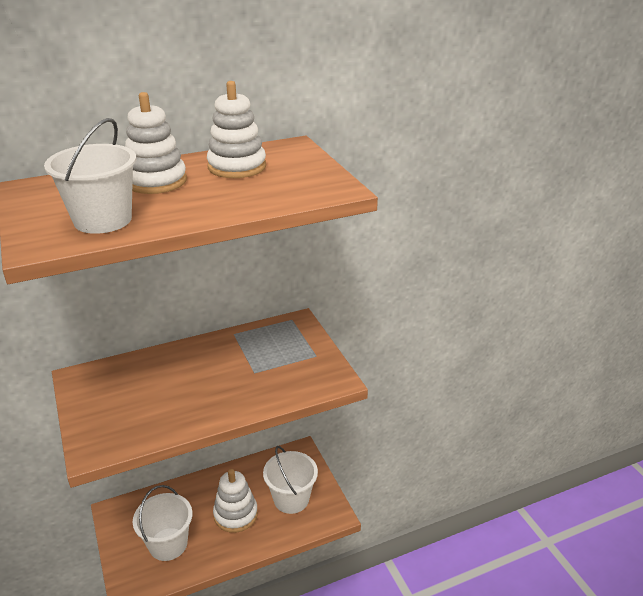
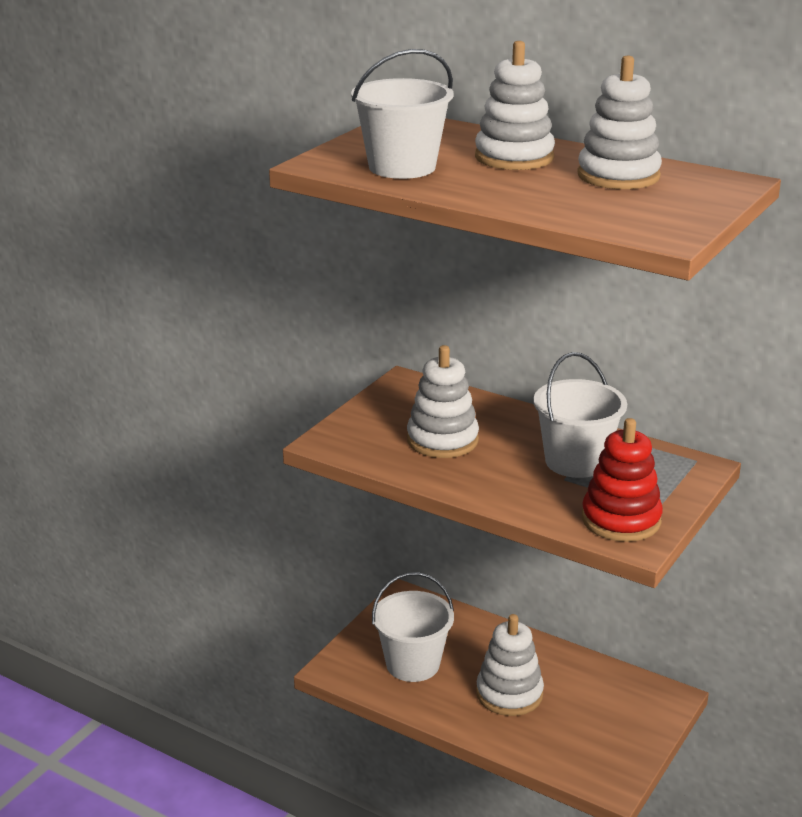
camera: 55 degrees right, 5 degrees down
white bucket [263,446,318,514] -> white bucket moved to [533,352,627,478]
none -> white stacking toy [407,345,479,458]
none -> red stacking toy [582,418,663,542]

